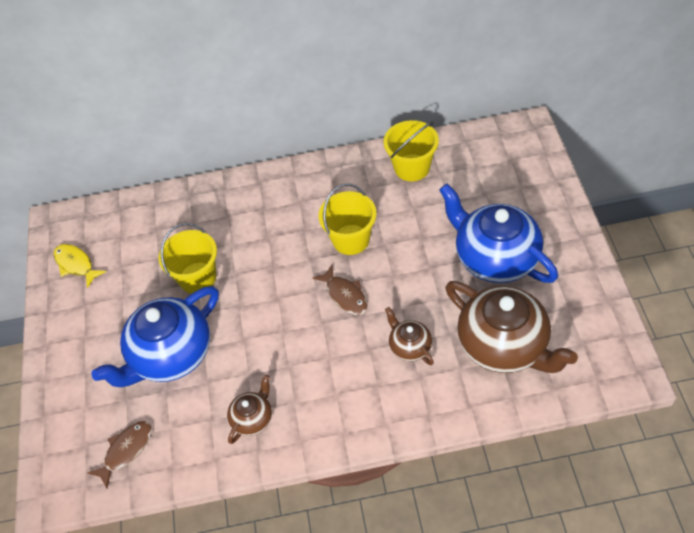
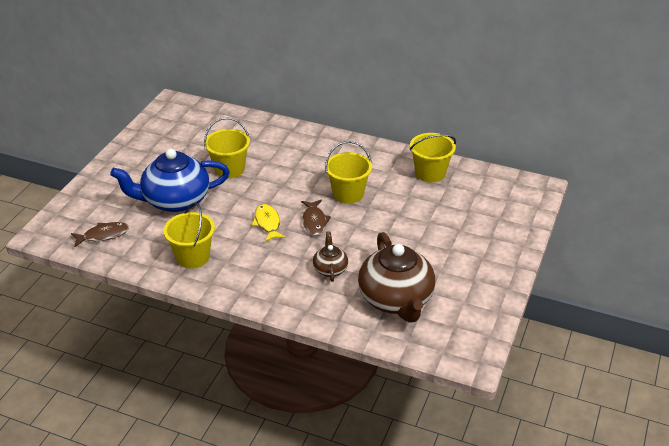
camera: 25 degrees right, 15 degrees down
yellow fish [53,244,106,288] -> yellow fish moved to [252,204,286,242]
brown teapot [227,375,272,444] -> yellow bucket [163,202,215,268]
blue teapot [439,184,558,283] -> none

